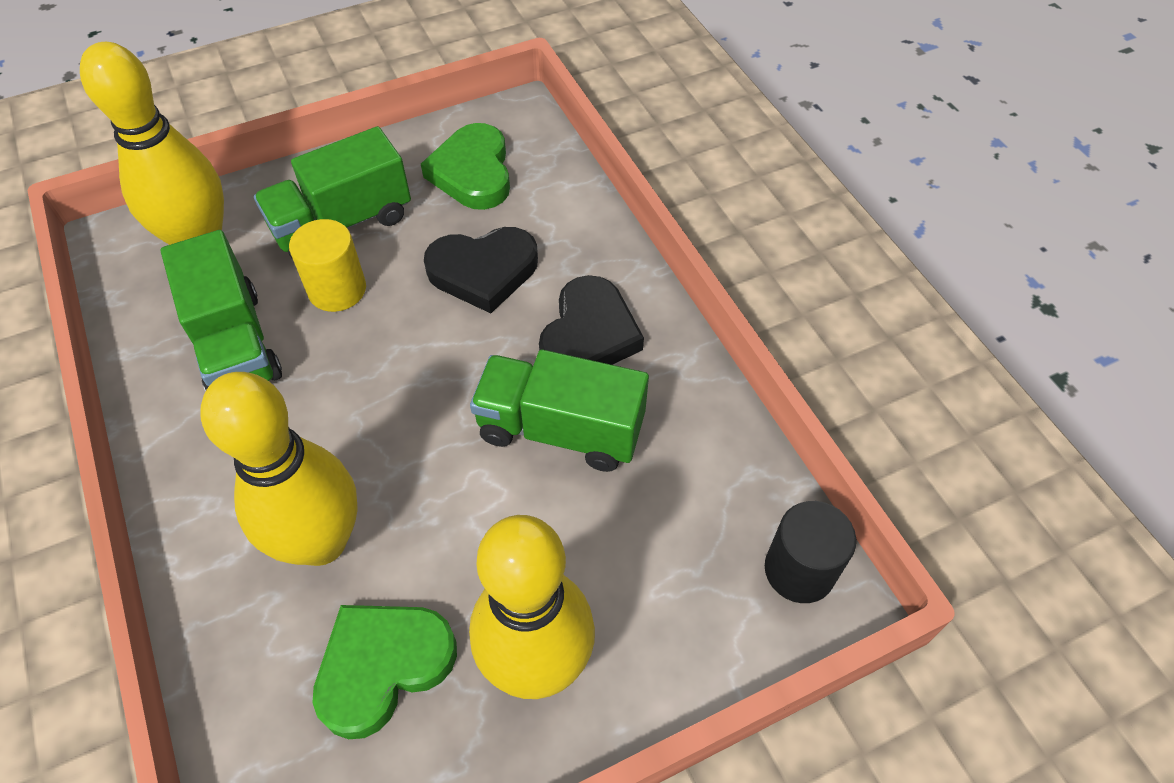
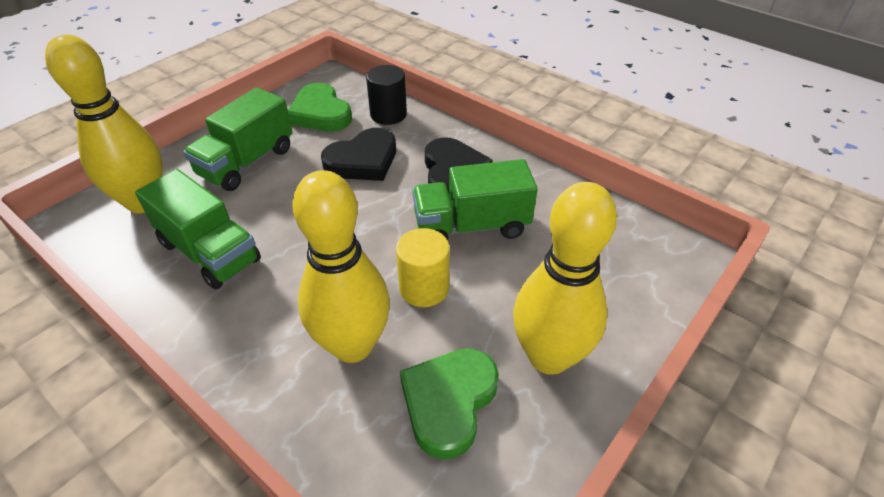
camera: 25 degrees left, 10 degrees down
yellow cylinder [289,219,366,312] -> yellow cylinder moved to [396,228,450,307]
black cylinder [765,501,856,603] -> black cylinder moved to [366,65,407,125]

